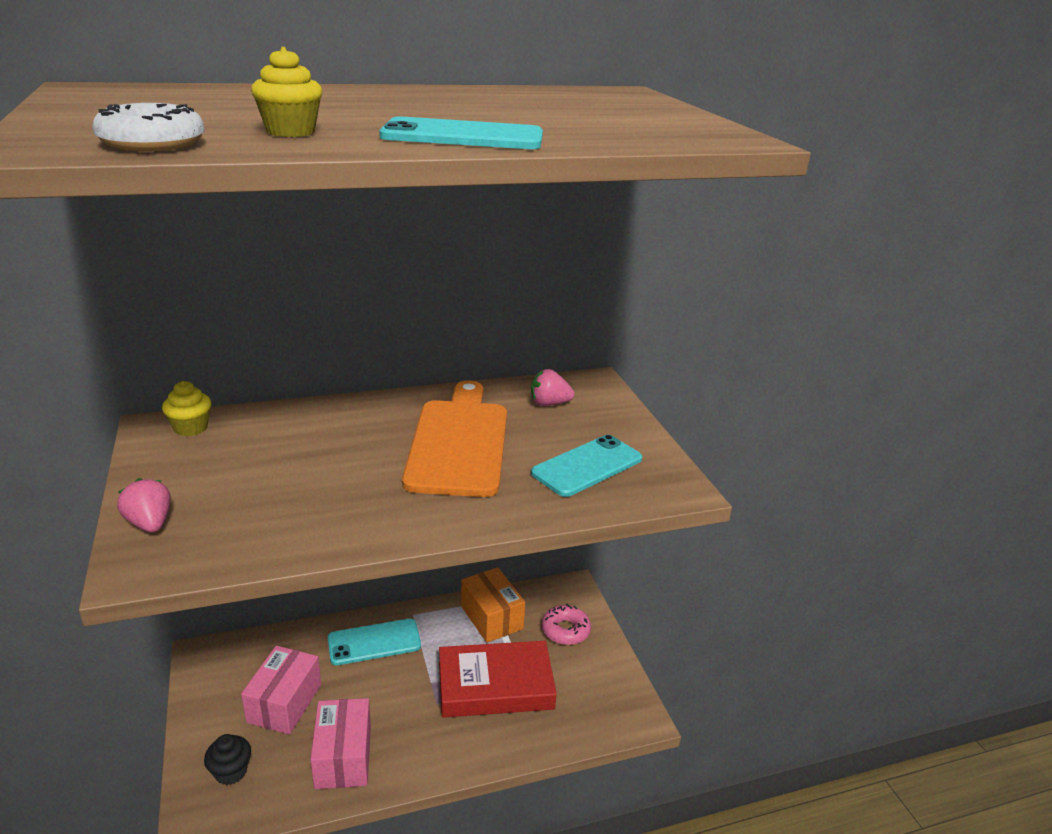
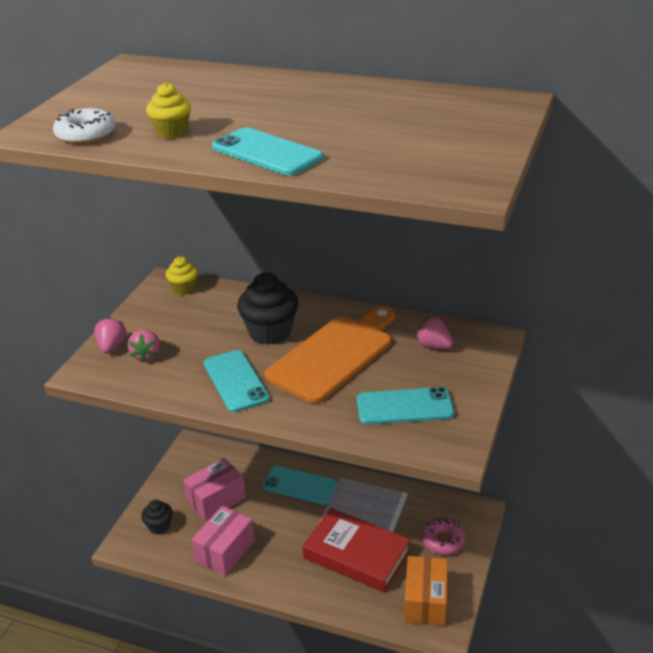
camera: 40 degrees right, 5 degrees up
orange box [461,567,525,643] -> orange box moved to [404,556,448,626]
none -> pink strawberry [127,330,160,362]
none -> turquoise phone [204,350,270,412]
none -> black cupcake [237,272,299,345]

